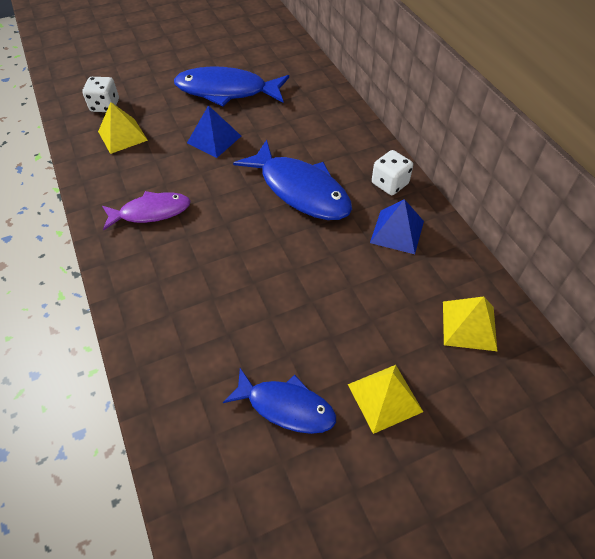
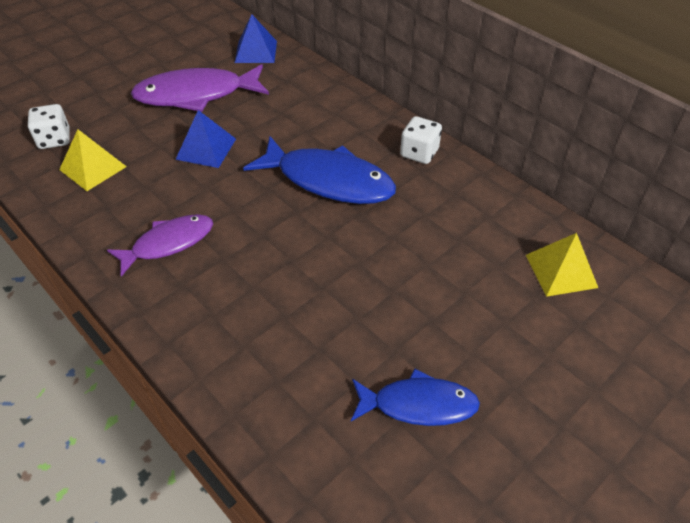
camera: 20 degrees left, 5 degrees down
blue fish [174,66,289,107] -> purple fish [130,64,269,112]
yellow pyramid [348,365,423,434] -> none
blue pyramid [370,199,424,254] -> blue pyramid moved to [235,14,277,63]

